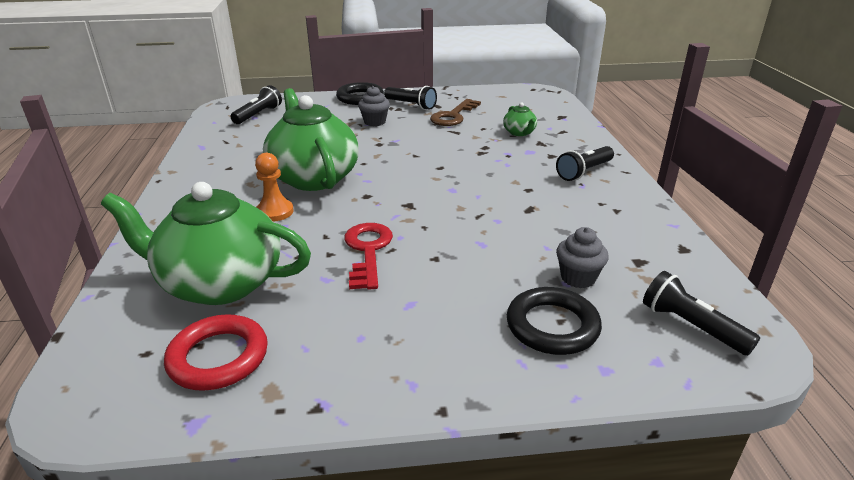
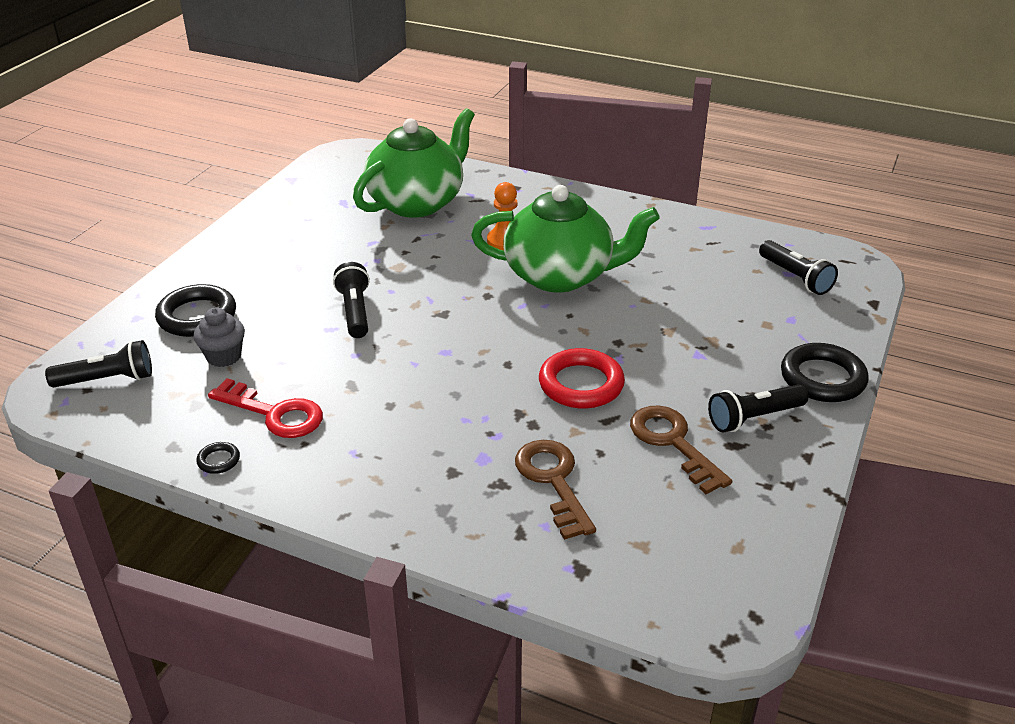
camera: 120 degrees right, 5 degrees up
red ring [164,314,268,391] -> red ring moved to [539,348,625,409]
red key [344,223,393,290] -> red key moved to [208,378,323,438]
grey cupcake [358,86,390,126] -> none
green teapot [503,102,537,136] -> brown key [515,440,596,540]
black flashlight [556,146,614,181] -> black flashlight moved to [333,262,370,338]
none -> black ring [196,442,240,474]

